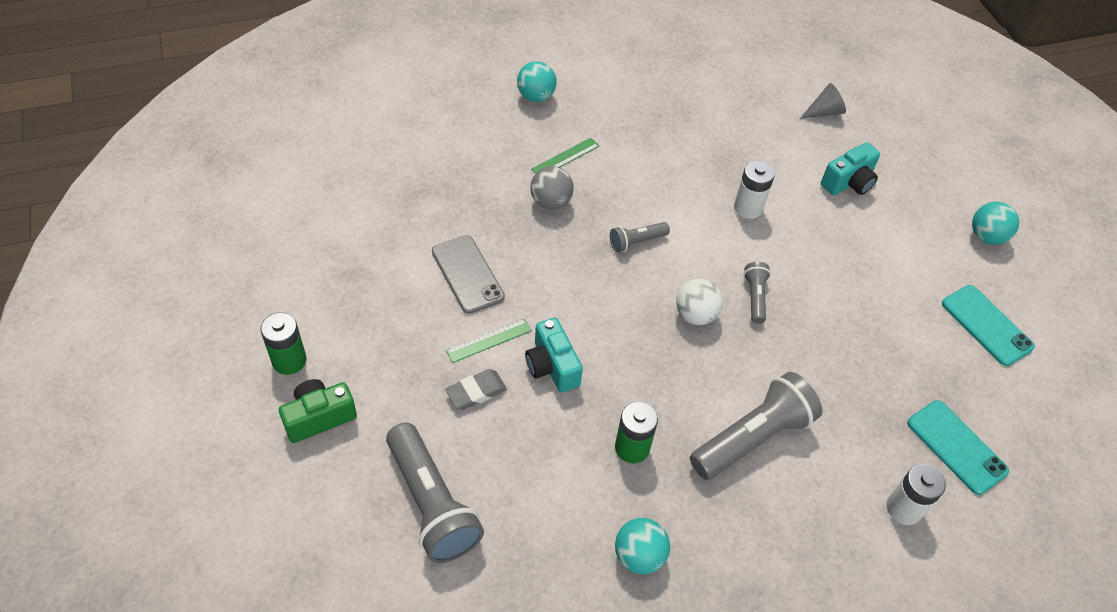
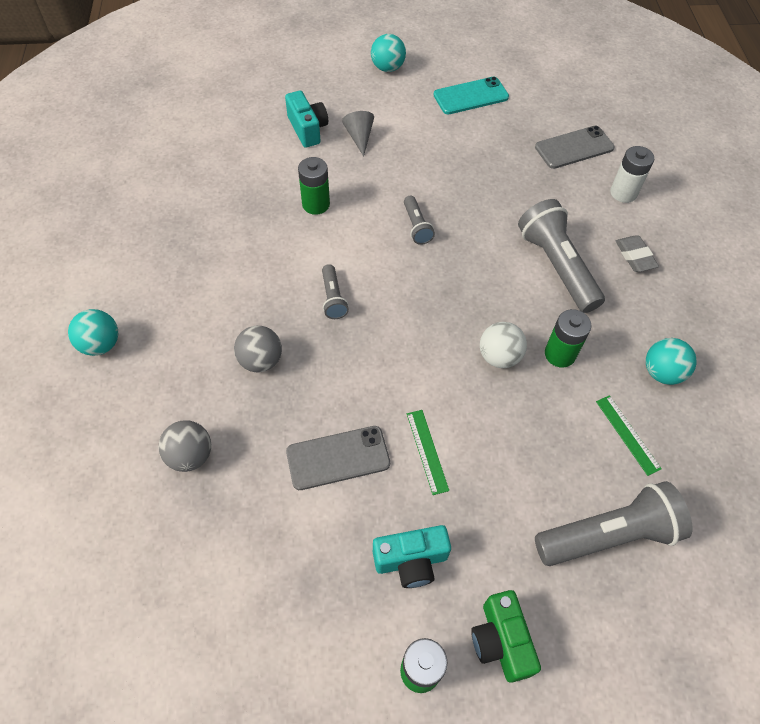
camera: 75 degrees left, 5 degrees up
grey eraser [445,369,507,410] -> grey eraser moved to [616,235,659,272]
turquoise camera [525,318,583,393] -> turquoise camera moved to [373,525,451,588]
green ruler [531,138,599,174] -> green ruler moved to [596,395,662,476]
white ball [676,279,723,325] -> white ball moved to [480,322,527,368]
white battery [734,161,775,219] -> green battery [298,157,330,215]
grey flashlight [744,262,771,324] -> grey flashlight turned 120 degrees counterclockwise [404,195,435,245]
grey cone [800,83,846,119] -> grey cone moved to [342,111,374,157]
turquoise phone [907,400,1009,495] -> grey phone [535,126,615,169]
none -> grey ball [158,420,211,472]

